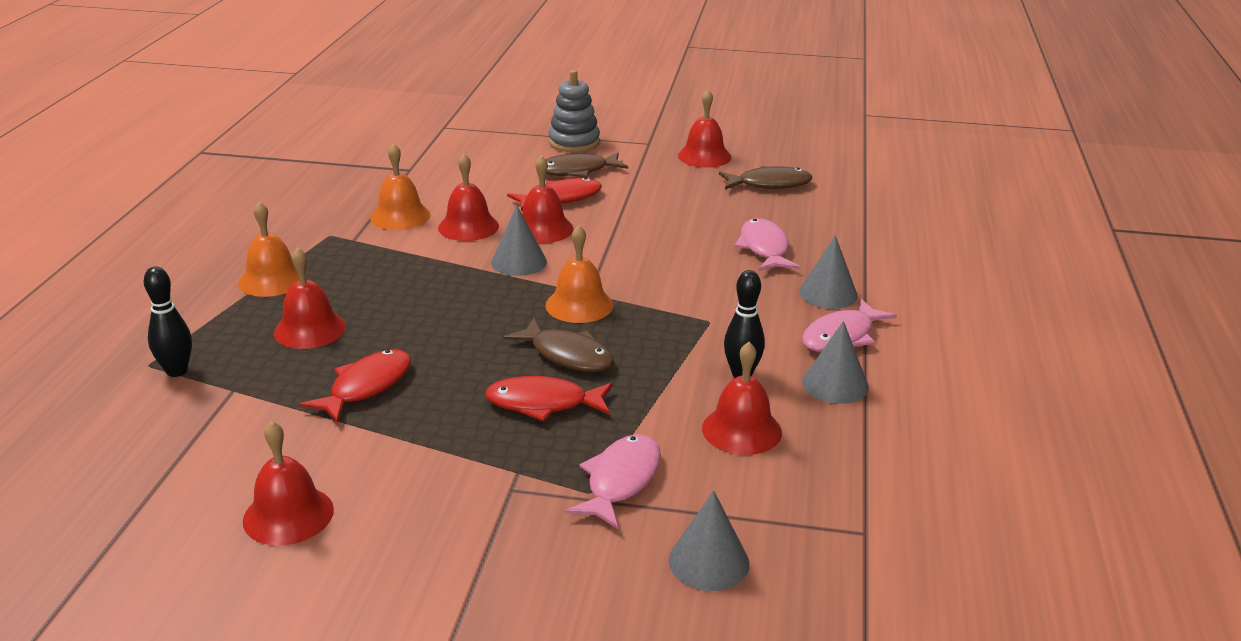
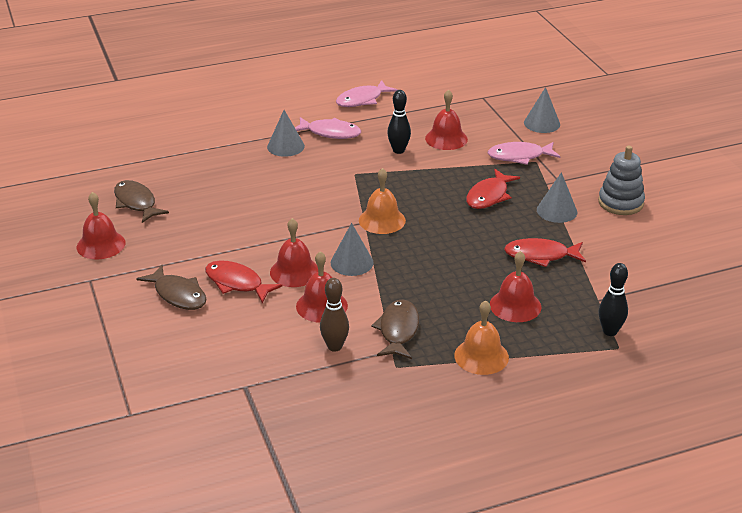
camera: 120 degrees left, 5 degrees up
red bell [243,421,334,546] -> none
orange bell [370,143,431,230] -> brown bowling pin [320,278,349,352]
red fish [485,376,613,421] -> red fish turned 60 degrees clockwise [466,169,520,209]
brown fish [504,318,614,372] -> brown fish moved to [371,299,419,359]
grey stacking toy [549,70,600,152] -> grey stacking toy moved to [598,146,645,215]
pink fish [735,218,800,271] -> pink fish moved to [336,80,397,107]
grey cone [802,321,869,404] -> grey cone moved to [537,172,577,223]

